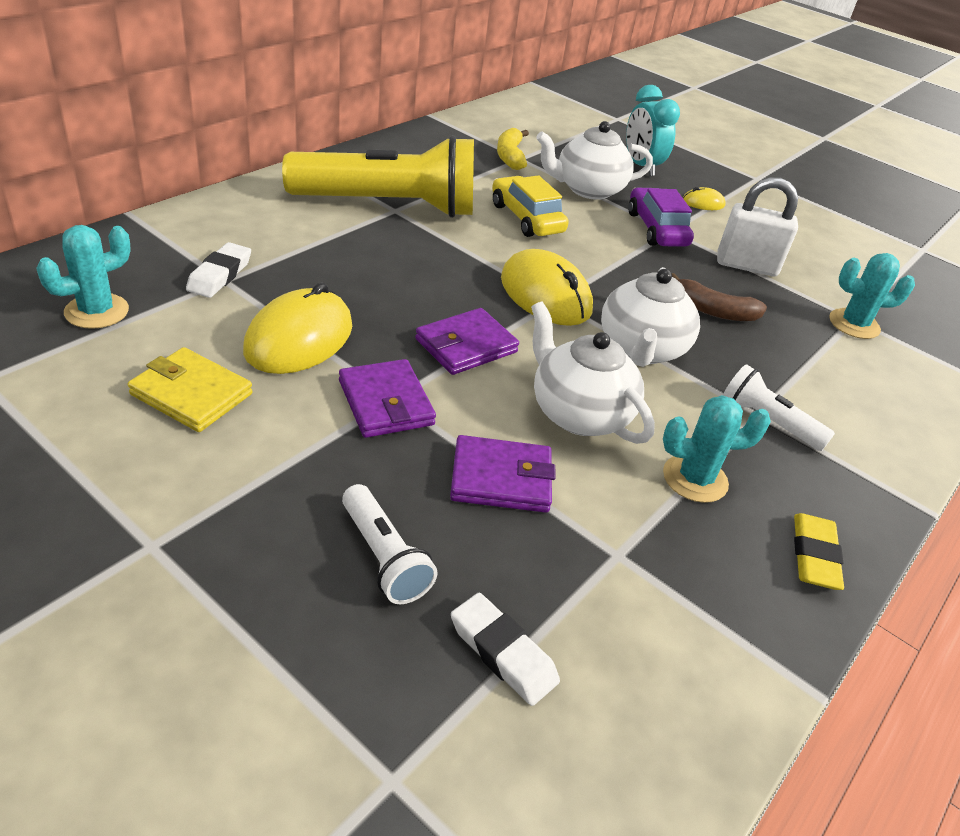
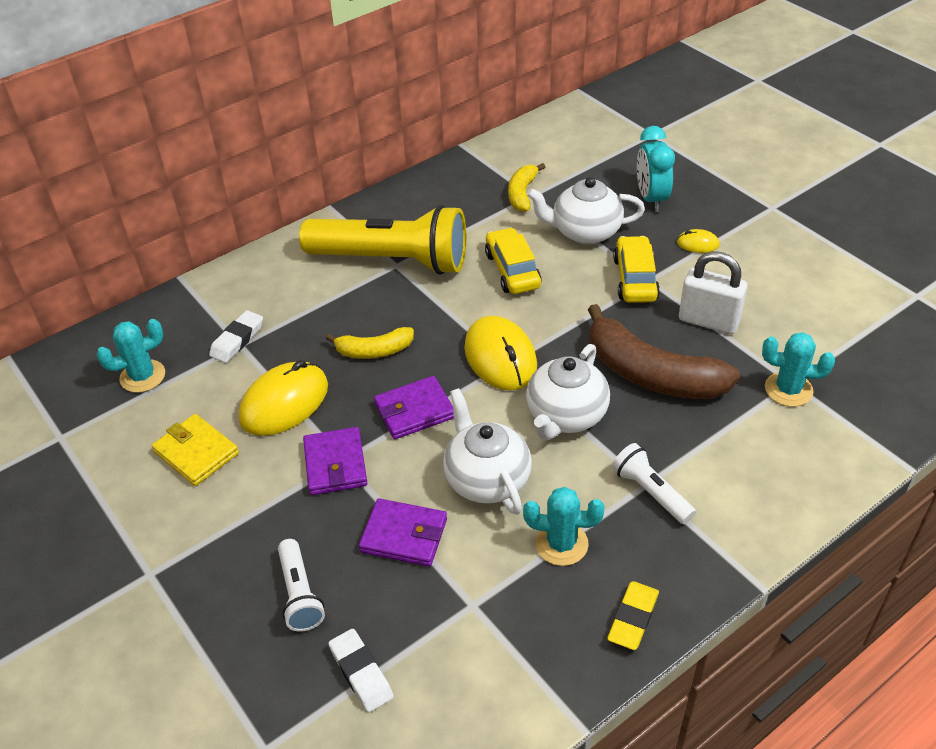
camera: 20 degrees right, 5 degrees up
purple car [628,188,694,247] -> yellow car [613,236,660,303]
brown banana [672,273,767,321] -> brown banana [588,304,740,399], size x1.88
none -> yellow banana [326,327,414,359]

